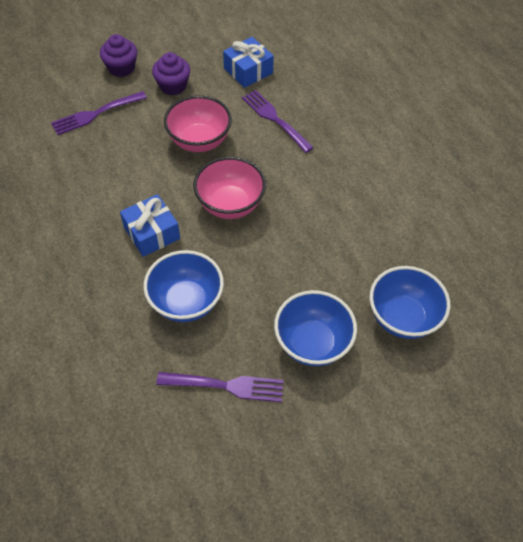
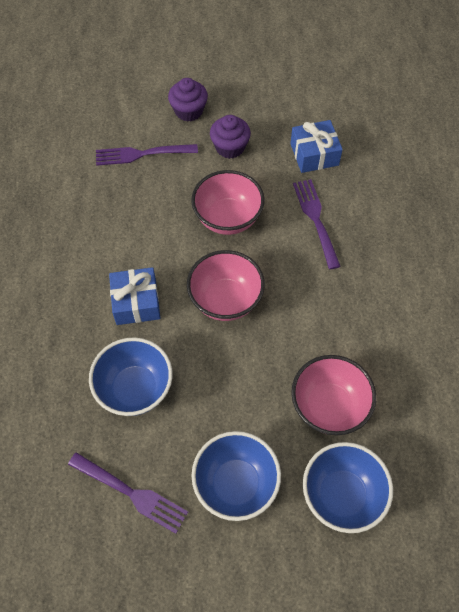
camera: 25 degrees right, 5 degrees up
none -> pink bowl [291,355,376,435]

